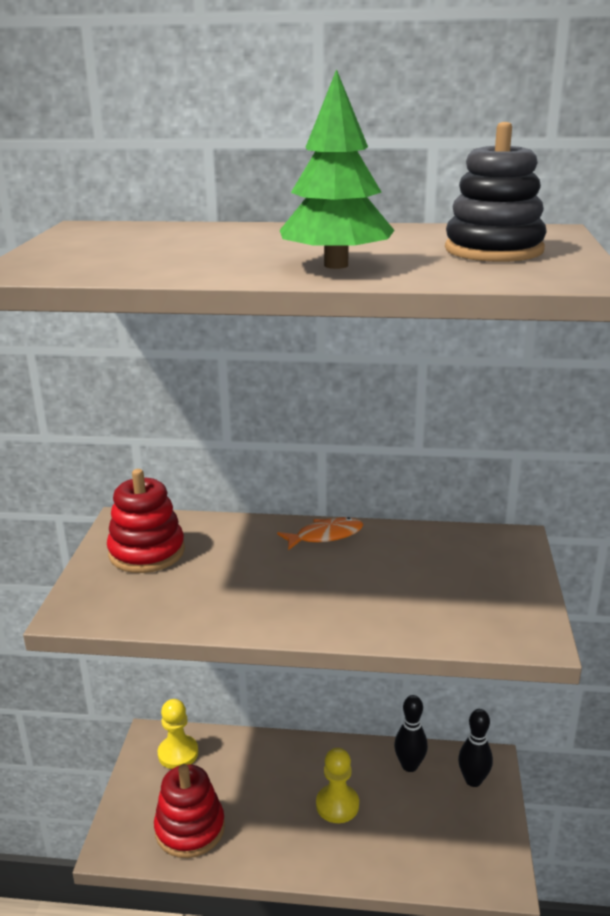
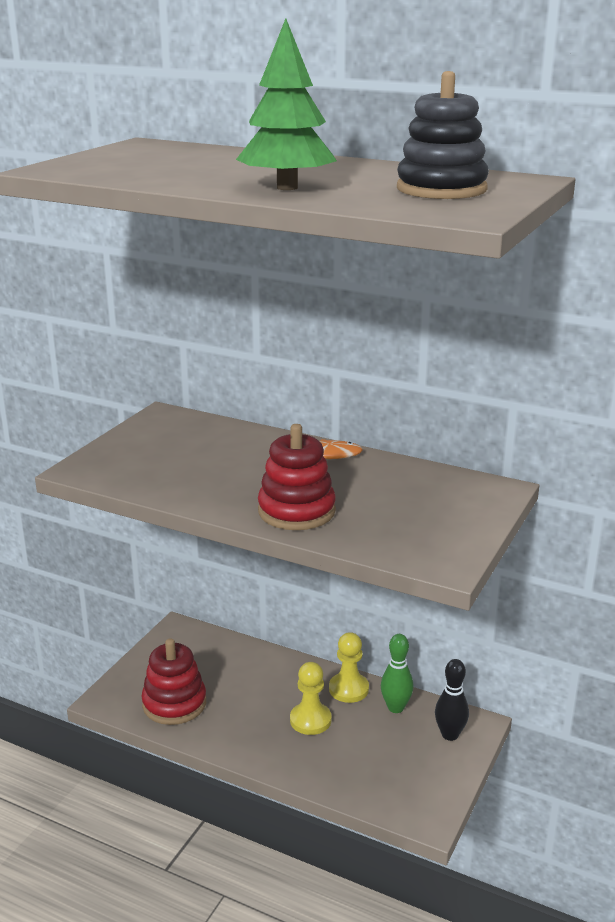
camera: 20 degrees right, 0 degrees up
red stacking toy [107,469,185,573] -> red stacking toy moved to [258,424,336,530]
yellow pawn [158,699,198,769] -> yellow pawn moved to [329,632,369,703]
black bowling pin [394,695,428,772] -> green bowling pin [381,634,414,713]

